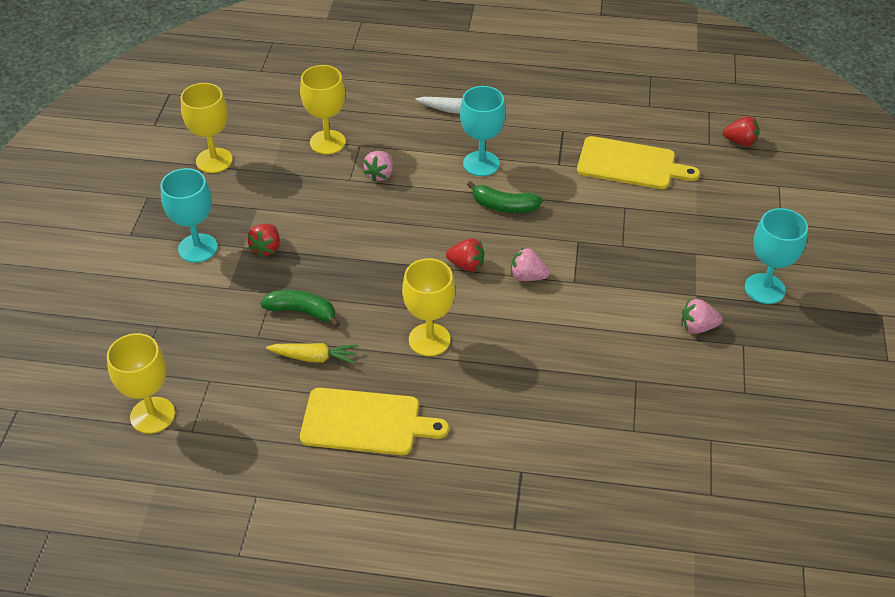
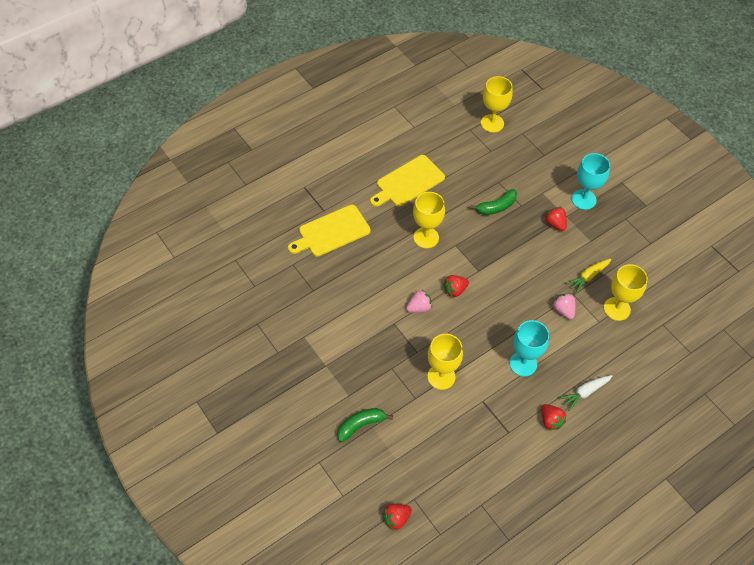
camera: 135 degrees right, 10 degrees up
yellow goblet [181,83,233,173] -> yellow goblet moved to [427,334,463,390]
yellow carrot [266,343,359,364] -> yellow carrot moved to [566,259,612,293]
green banana [467,181,543,213] -> green banana moved to [337,408,393,442]
yellow cutting board [577,136,700,189] -> yellow cutting board moved to [288,205,371,257]
pink strawberry [681,299,722,334] -> none
turquoise goblet [745,208,808,304] -> none
none -> red strawberry [541,404,566,430]

